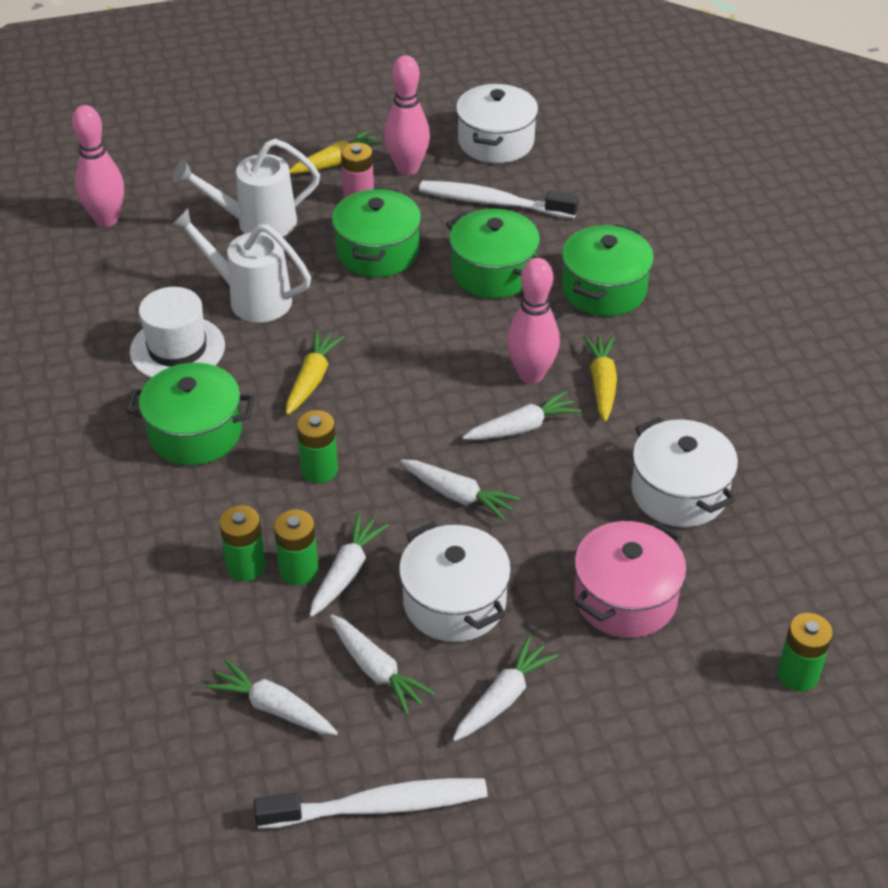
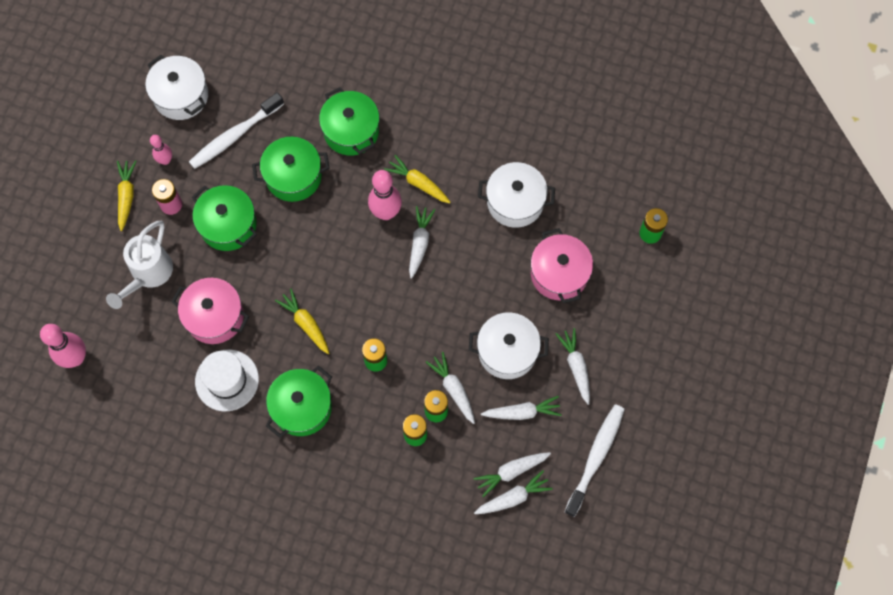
camera: 55 degrees left, 25 degrees up
white watering can [170,208,311,322] -> pink pot [171,278,250,344]
pink bowling pin [384,55,430,175] -> pink bowling pin [150,135,172,165], size x0.58
white carrot [400,460,520,521] -> white carrot moved to [474,470,552,514]

